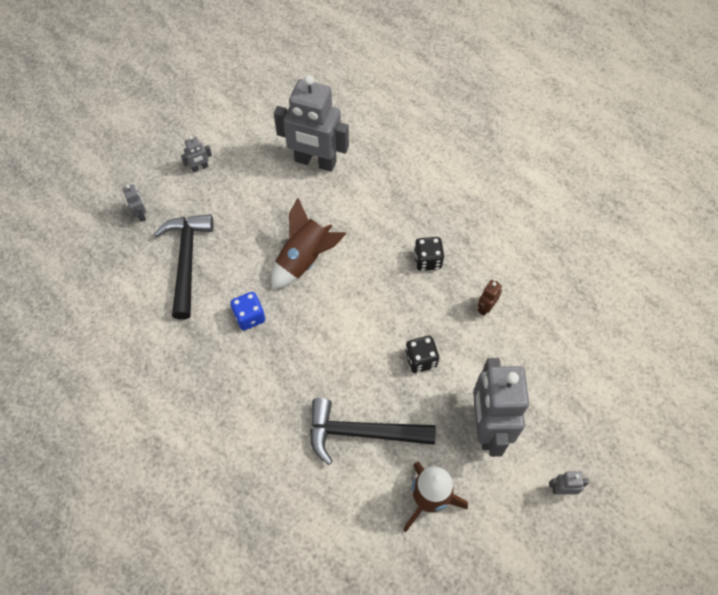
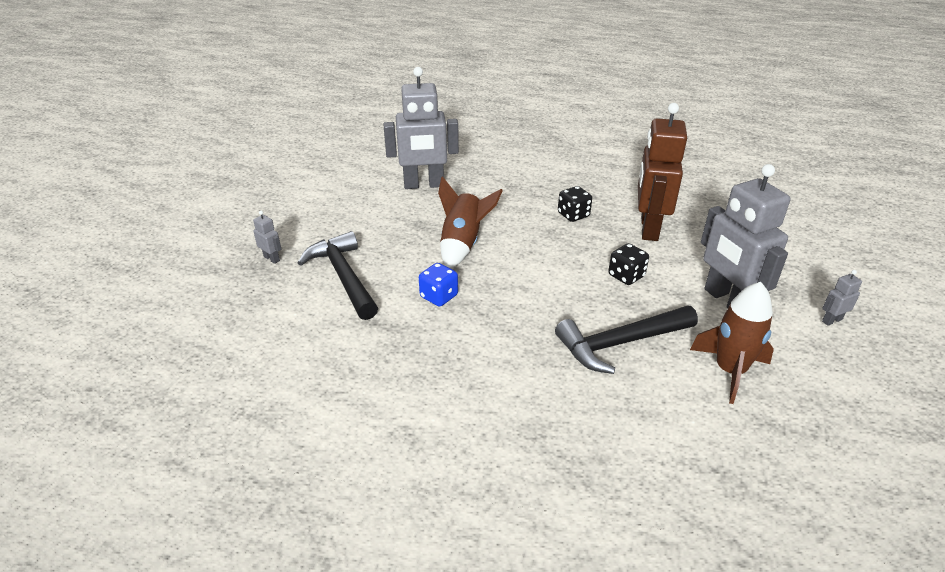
camera: 25 degrees left, 25 degrees down
grey robot [181,136,212,173] -> none
brown robot [477,280,502,316] -> brown robot [638,103,687,241], size x2.48

